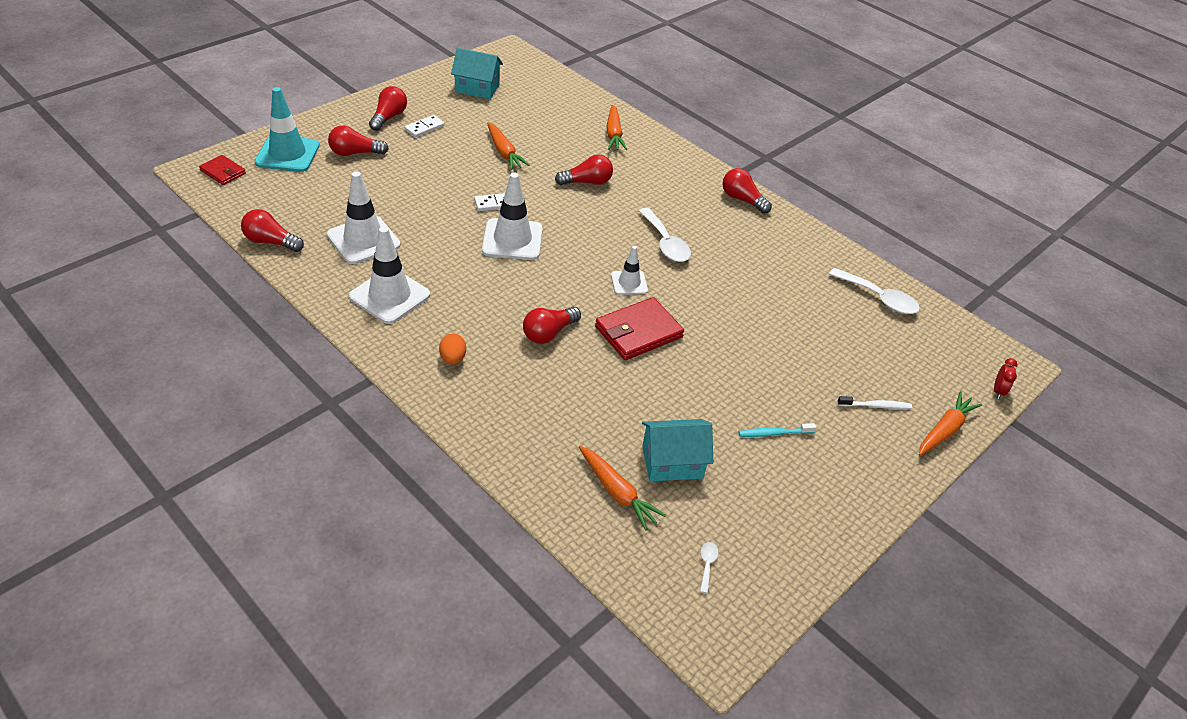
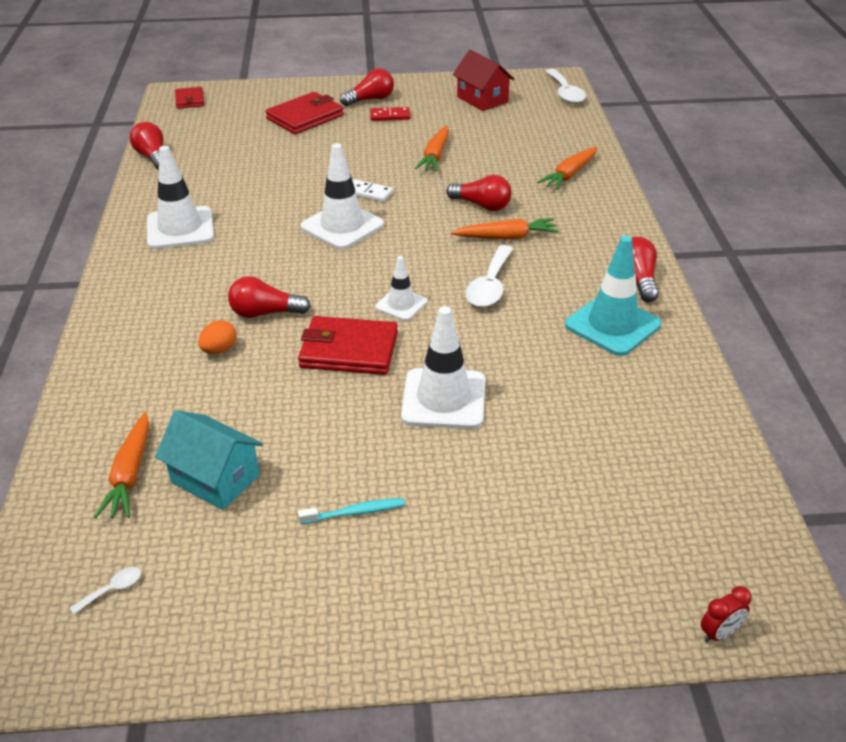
camera: 45 degrees right, 5 degrees down
turquoise traffic cone [255,87,320,172] -> turquoise traffic cone moved to [565,236,661,356]
white traffic cone [327,171,401,264] -> white traffic cone moved to [401,306,486,429]
red light bulb [328,125,389,156] -> red wallet [265,92,344,134]
white domino [405,115,445,138] -> red domino [370,107,410,121]
orange egg [439,334,466,365] -> orange egg moved to [198,320,237,354]
turquoise house [451,48,503,99] -> red house [453,50,514,111]
turquoise toothbrush [739,423,816,437] -> turquoise toothbrush turned 135 degrees clockwise [298,498,405,524]
white spoon [829,268,920,314] -> white spoon moved to [545,69,586,104]
white toothbrush [837,396,912,409] -> none
orange carrot [919,391,982,456] -> orange carrot moved to [451,218,559,240]

